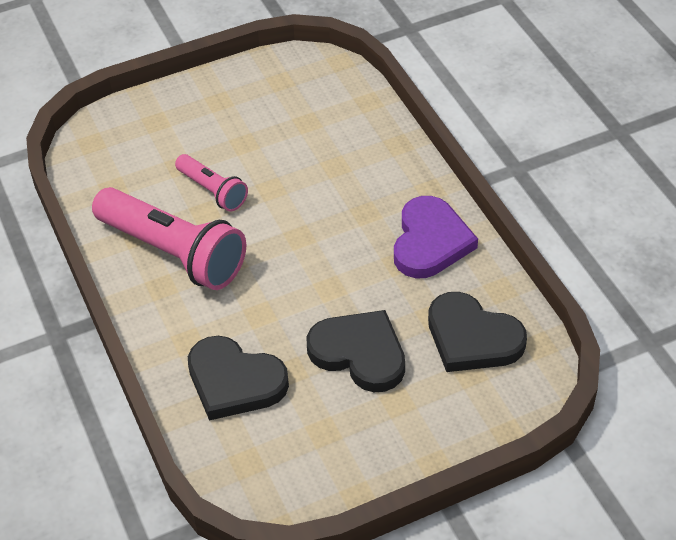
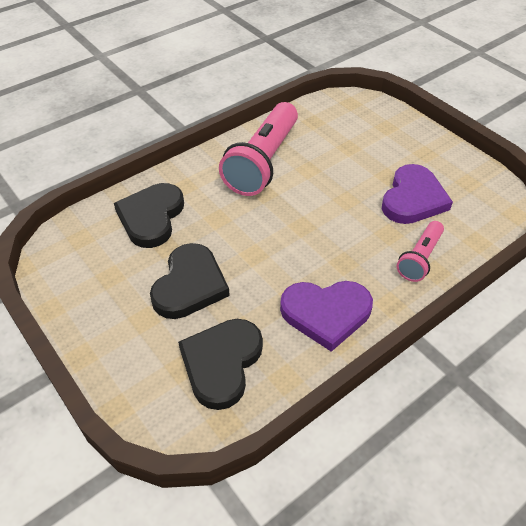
camera: 75 degrees right, 0 degrees up
pink flashlight [175,154,248,212] -> pink flashlight moved to [397,221,444,282]
none -> purple heart [382,164,453,224]

